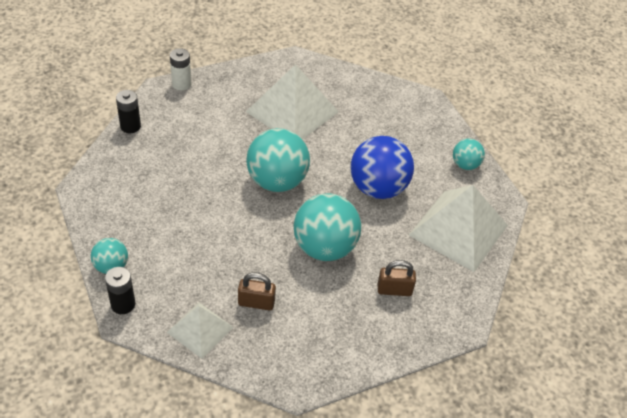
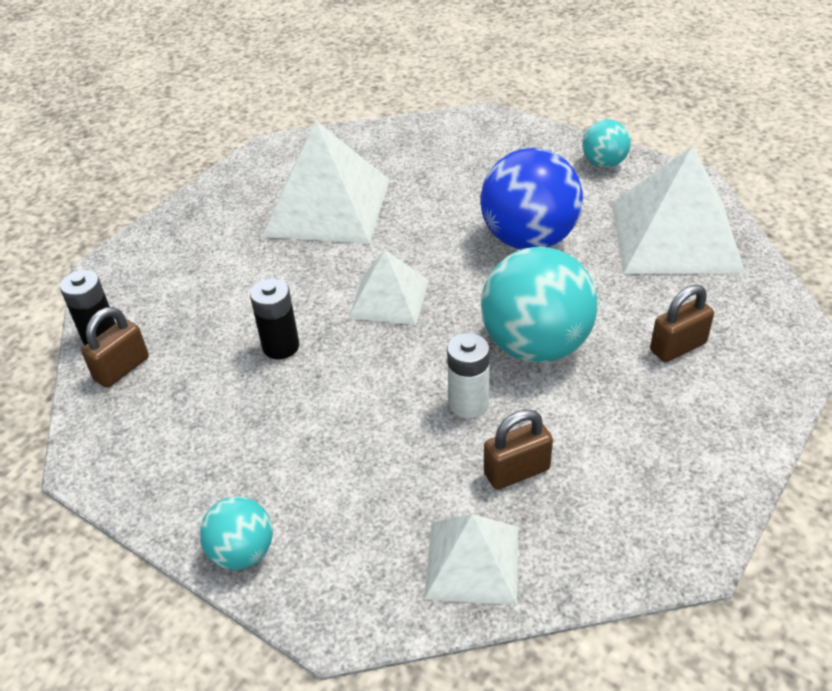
camera: 25 degrees left, 5 degrees down
black battery [105,267,135,314] -> black battery moved to [250,279,299,359]
white battery [170,48,191,91] -> white battery moved to [447,333,490,418]
turquoise ball [246,128,310,192] -> white pyramid [348,250,429,325]
none -> brown padlock [81,307,149,388]

